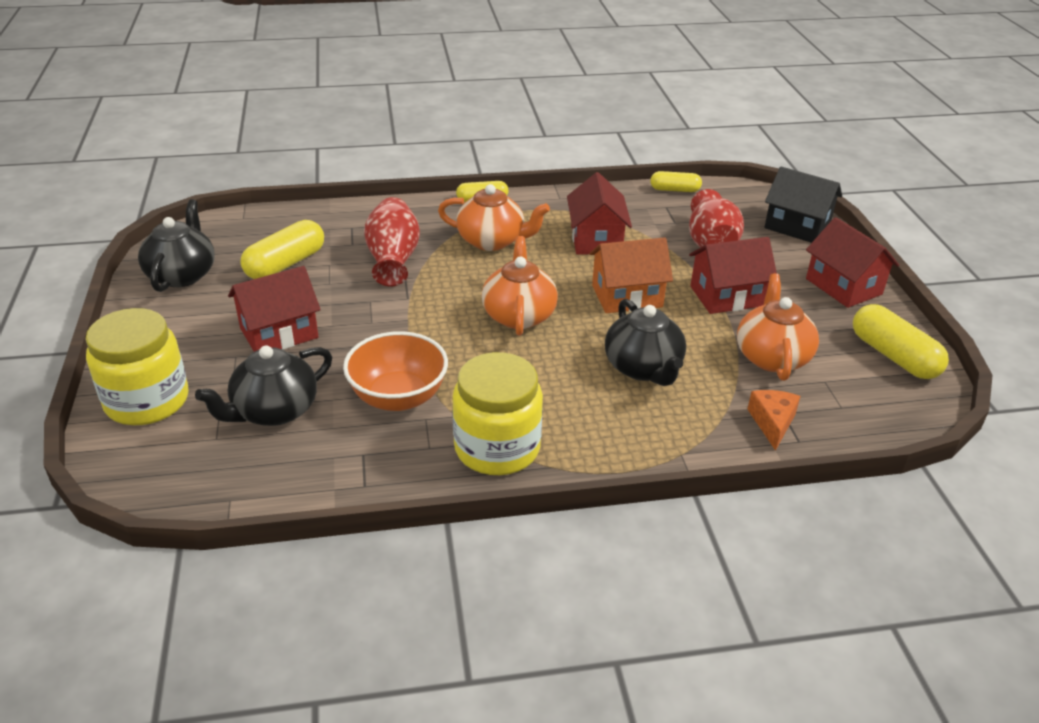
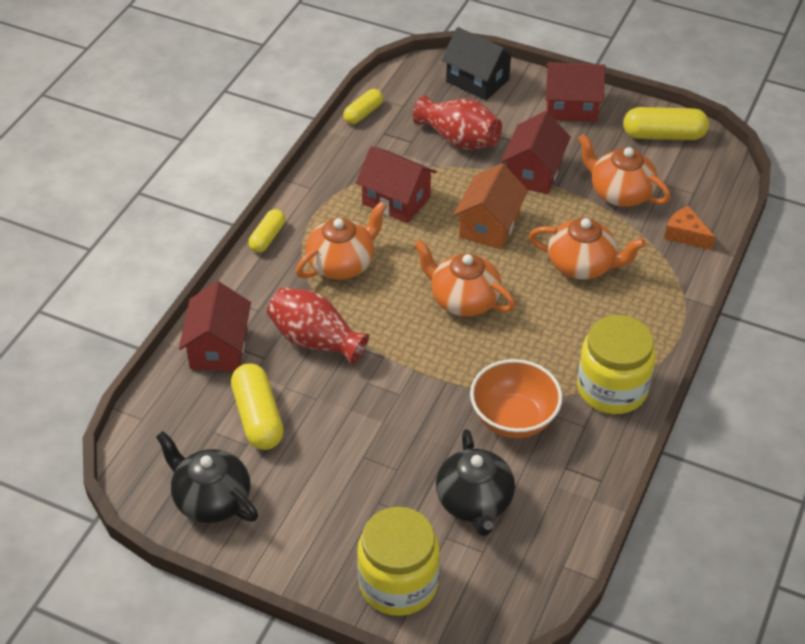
camera: 55 degrees left, 10 degrees up
red house [228,266,321,352] -> red house moved to [179,281,251,371]
black teapot [605,299,686,386] -> orange teapot [529,218,646,280]
black house [764,166,842,243] -> black house turned 60 degrees clockwise [441,27,516,100]

